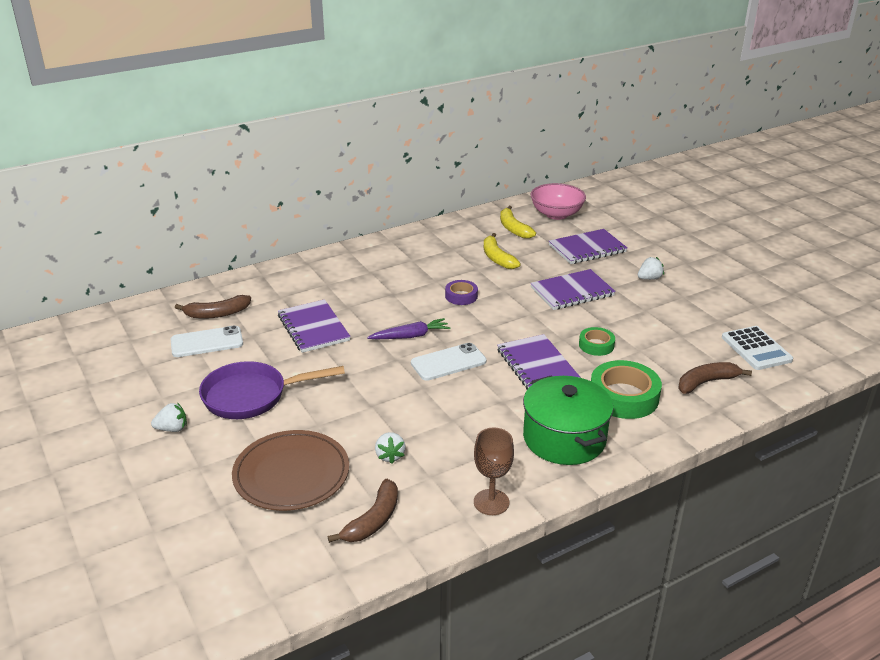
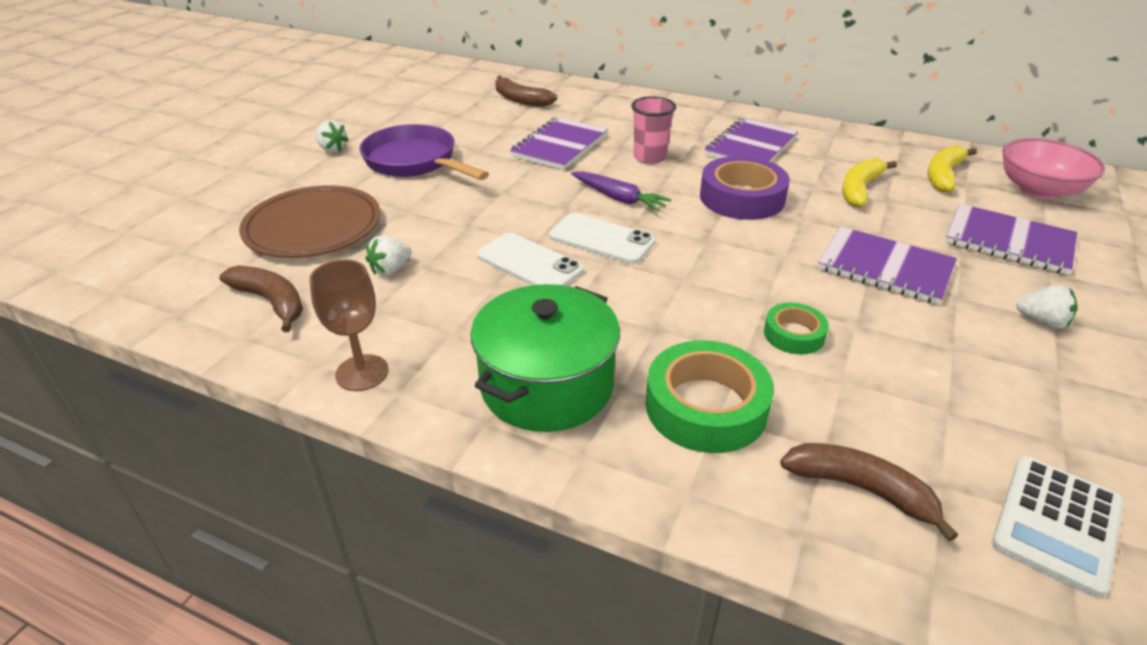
camera: 55 degrees right, 5 degrees up
white phone [171,325,243,357] -> white phone moved to [477,233,583,286]
brown banana [328,479,398,543] -> brown banana turned 135 degrees counterclockwise [219,265,303,332]
purple tape [445,280,478,305] -> purple tape [700,156,790,220], size x1.82
purple notebook [497,334,580,390] -> purple notebook moved to [705,117,798,162]
none -> pink cup [631,96,676,164]

